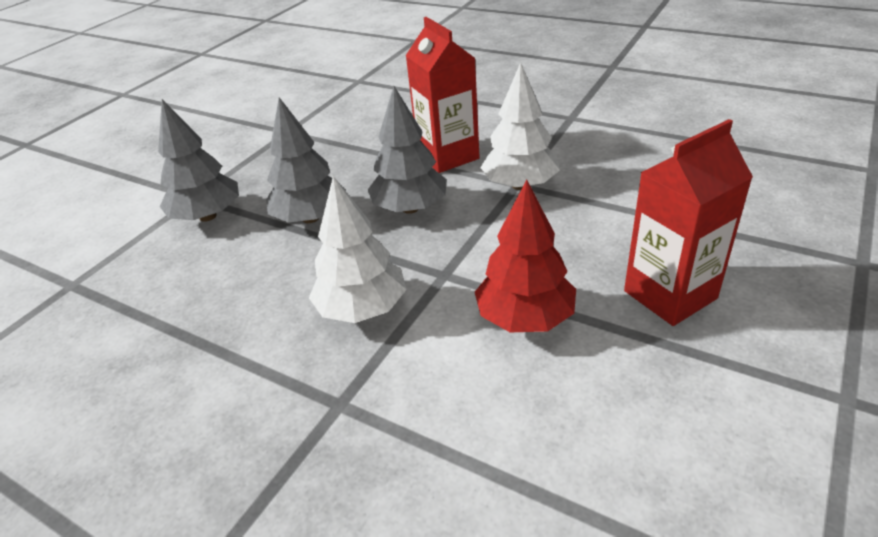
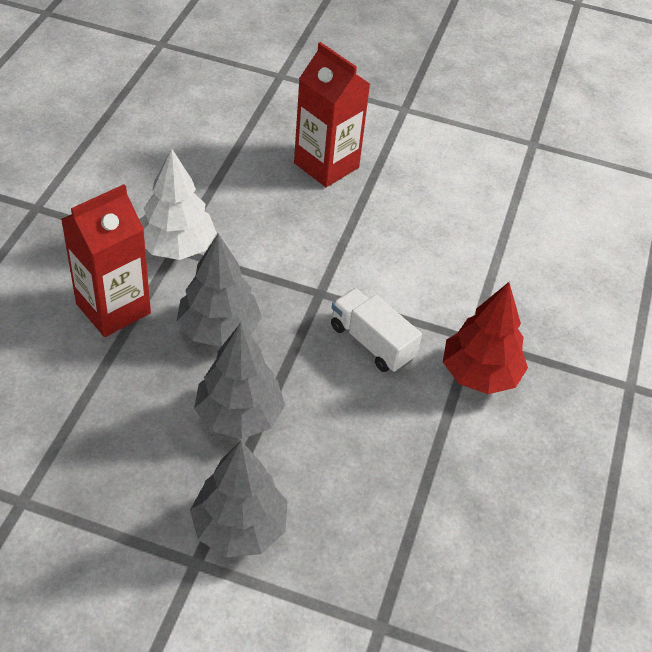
camera: 110 degrees left, 10 degrees up
white tree [309,176,407,323] -> white truck [331,288,422,372]
red tree [475,180,576,332] -> red tree moved to [443,282,528,394]

